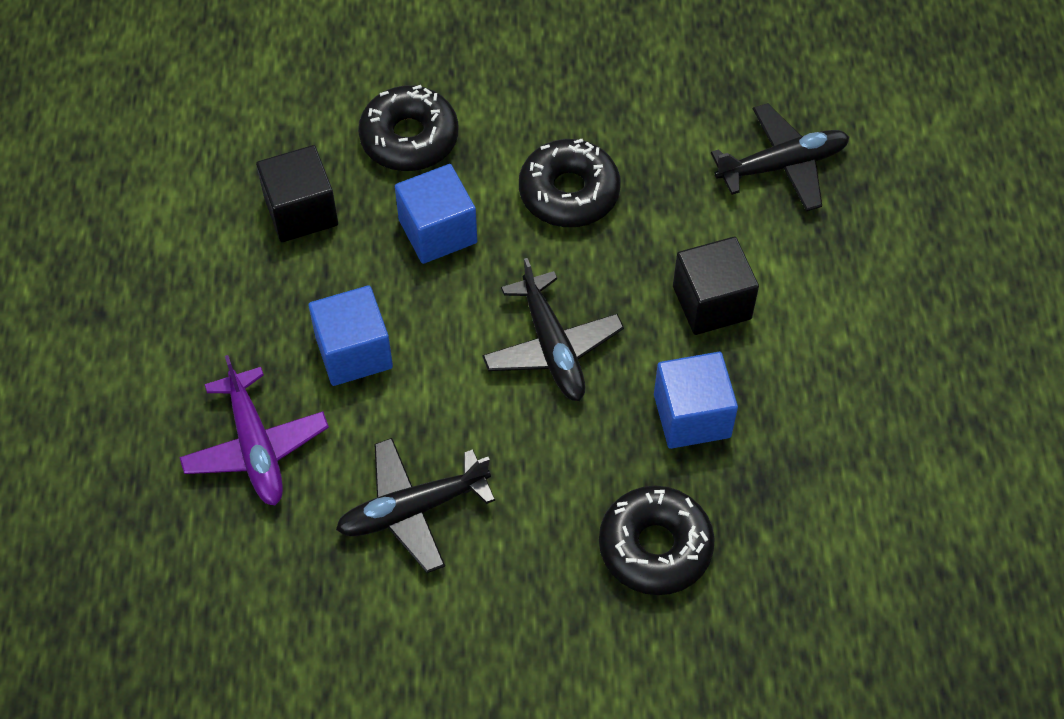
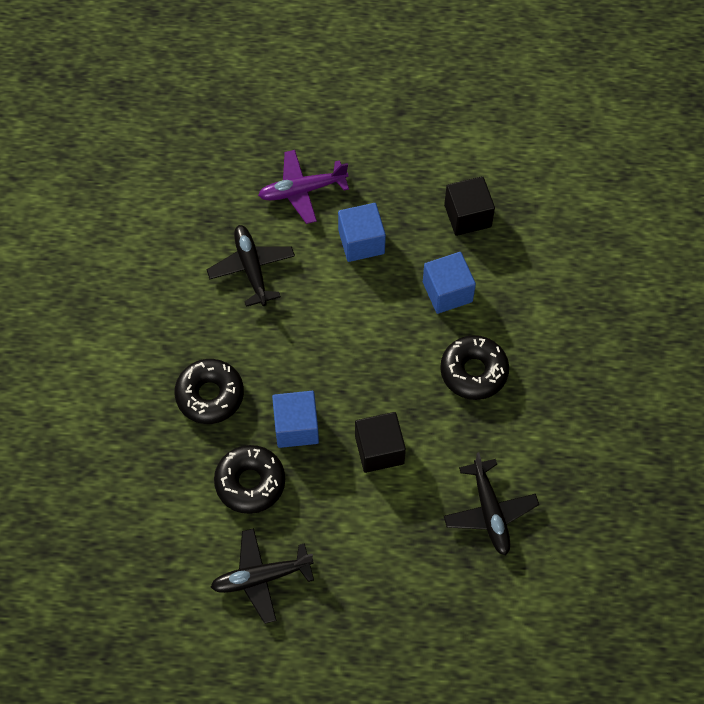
camera: 95 degrees right, 5 degrees up
black donut [358,85,458,171] -> black donut moved to [214,445,285,514]
black plane [482,258,624,401] -> black plane moved to [211,528,314,624]

